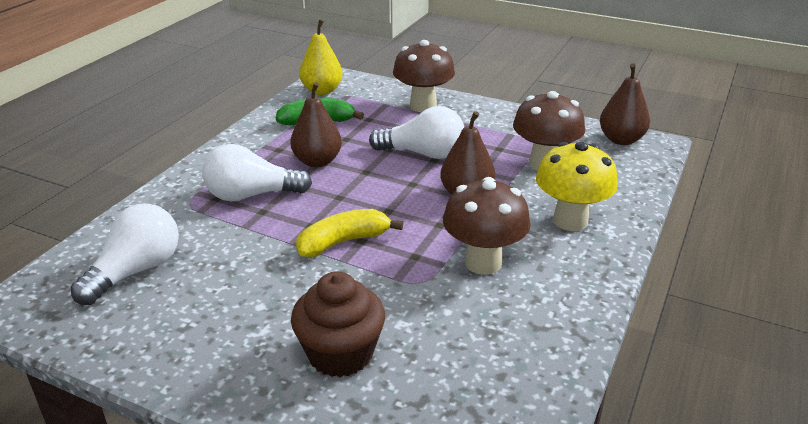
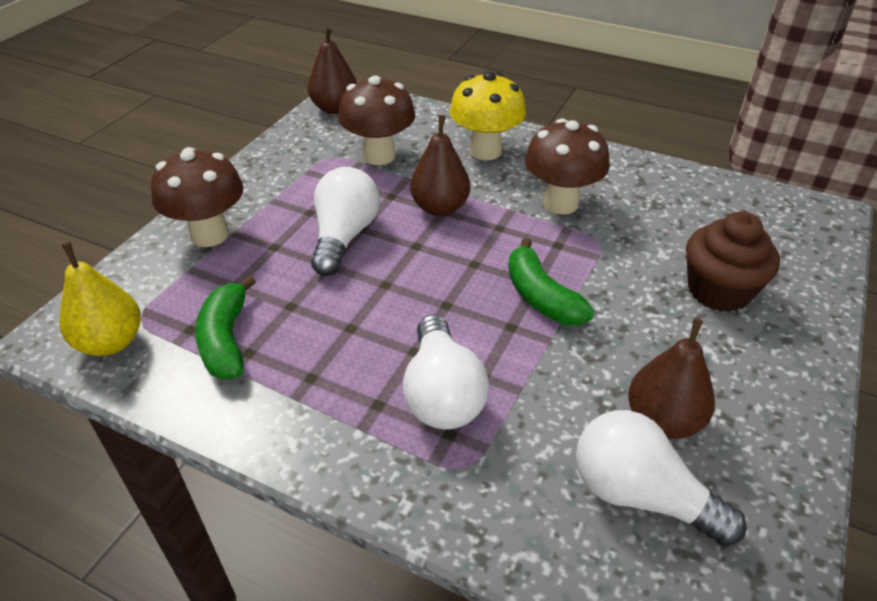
camera: 90 degrees left, 10 degrees up
brown pear [290,82,342,167] -> brown pear moved to [628,318,715,439]
yellow banana [296,209,403,257] -> green banana [508,238,594,325]

